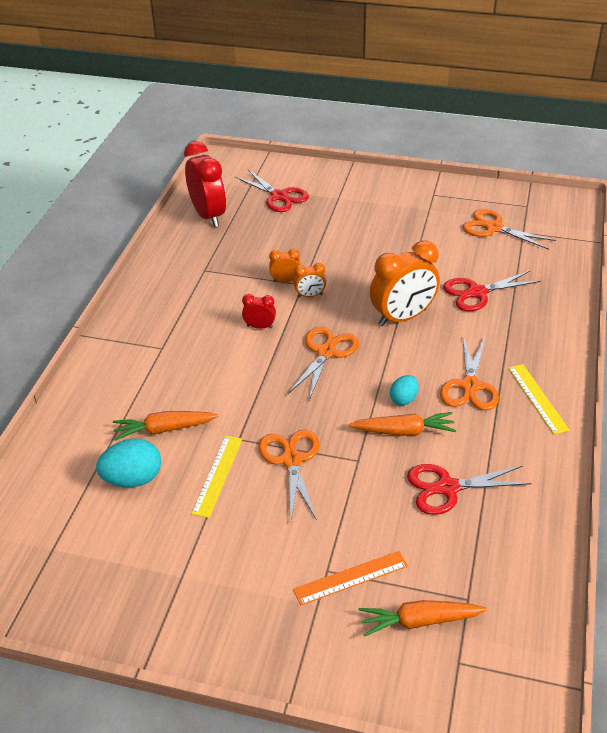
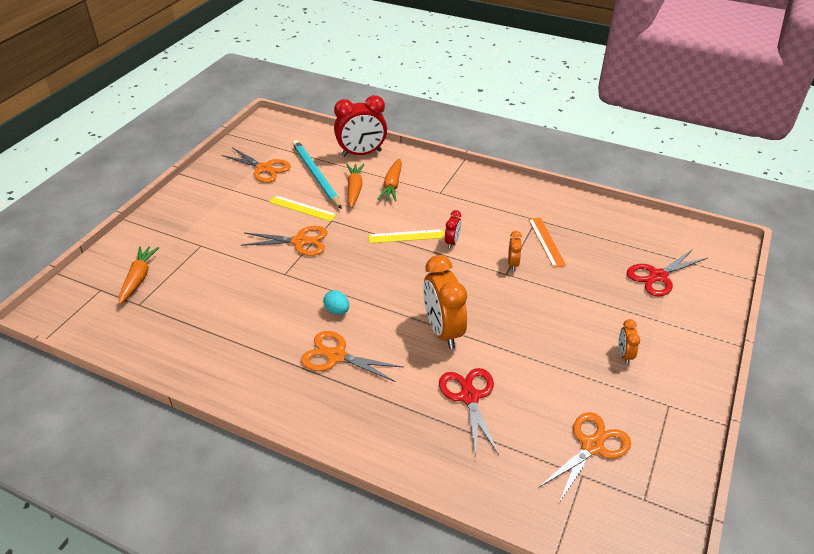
camera: 100 degrees right, 0 degrees up
turquoise egg [96,438,161,487] -> turquoise pencil [293,140,342,209]
red clock [184,141,226,227] -> red clock moved to [334,95,387,157]
orange scissors [288,327,359,400] -> orange scissors moved to [221,147,291,183]
orange ruler [293,551,408,605] -> orange ruler moved to [528,218,566,268]
orange clock [294,263,326,297] -> orange clock moved to [619,319,640,364]
orange carrot [349,412,456,436] -> orange carrot moved to [378,158,402,201]
red scissors [407,464,532,515] -> none
yellow ruler [508,364,569,434] -> yellow ruler moved to [369,229,445,243]

